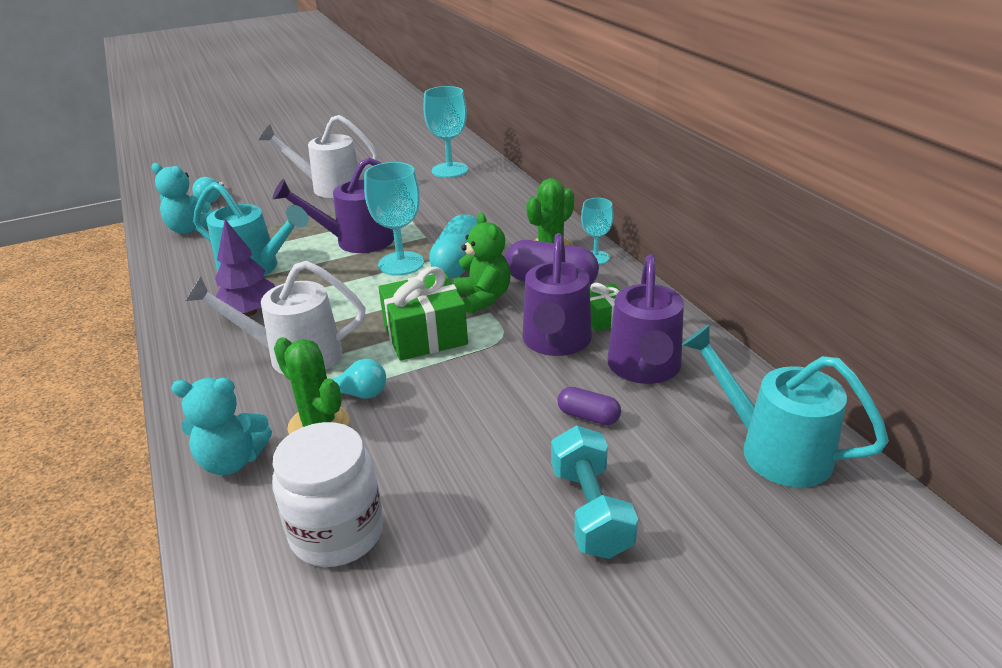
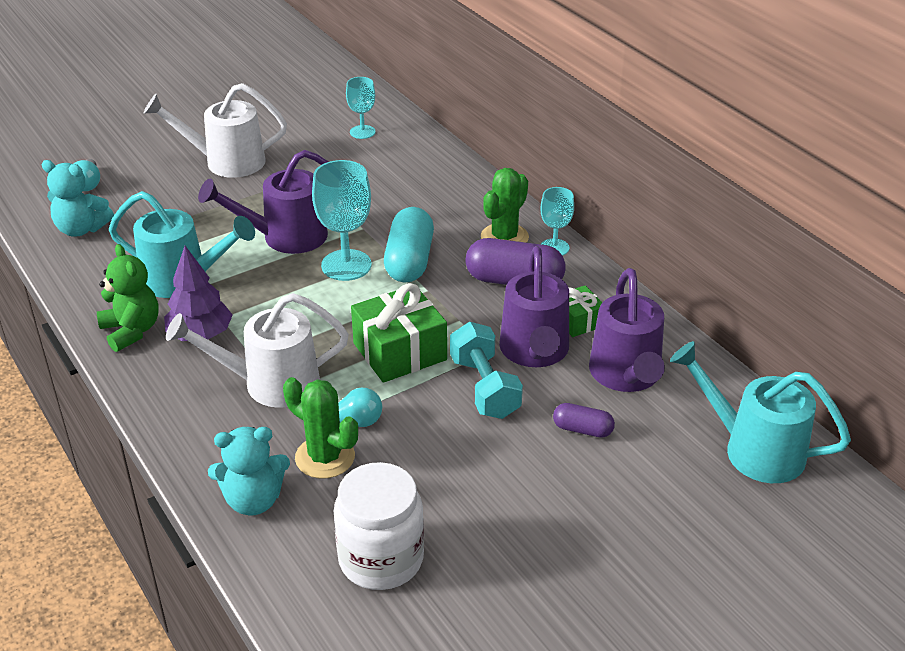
camera: 10 degrees left, 5 degrees up
turquoise goblet [423,86,468,178] -> turquoise goblet [346,77,375,139], size x0.60
green teddy bear [453,212,511,314] -> green teddy bear moved to [97,244,159,352]
turquoise dumbbell [551,426,638,559] -> turquoise dumbbell moved to [450,322,523,419]

